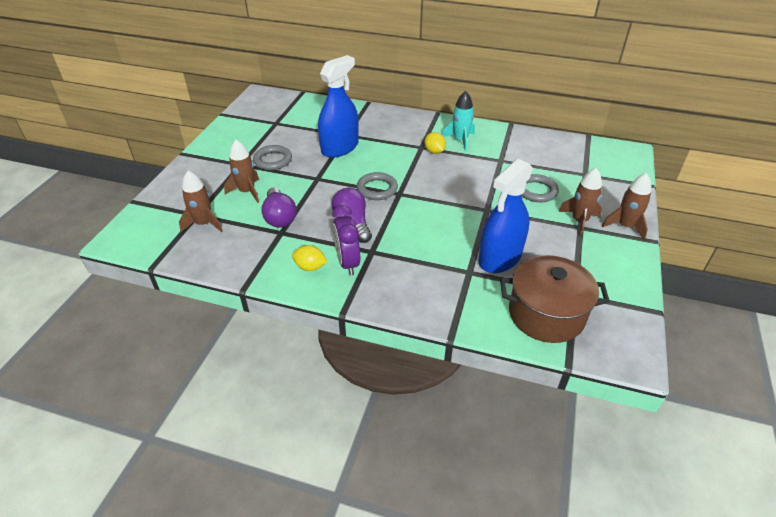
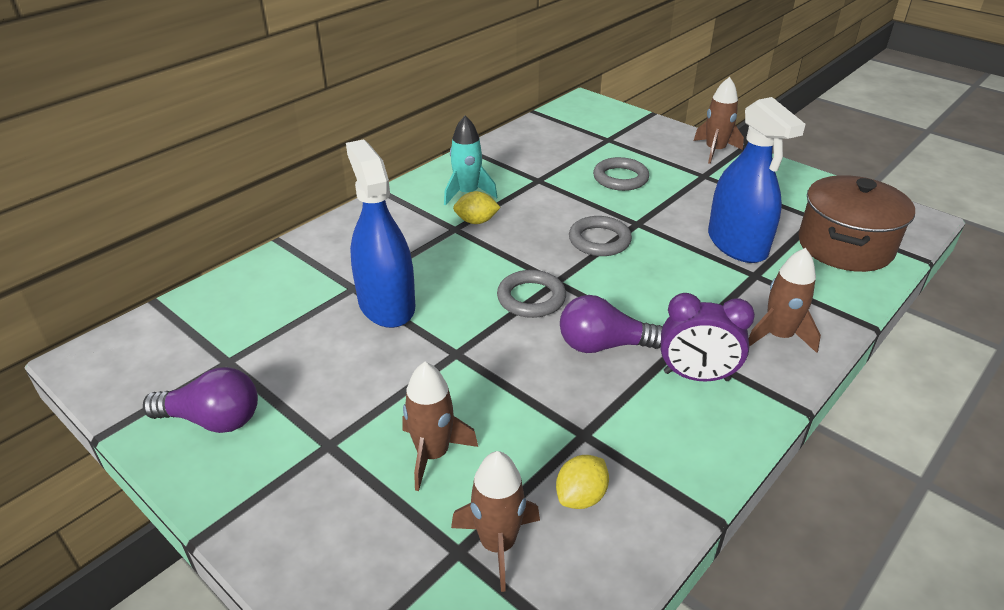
camera: 65 degrees left, 5 degrees down
grey ring [253,145,292,170] -> grey ring moved to [569,216,632,256]
purple light bulb [261,188,297,228] -> purple light bulb moved to [143,367,258,433]
yellow lemon [292,245,328,271] -> yellow lemon moved to [556,455,609,509]
brown rocket [558,168,602,237] -> brown rocket moved to [749,248,821,353]

